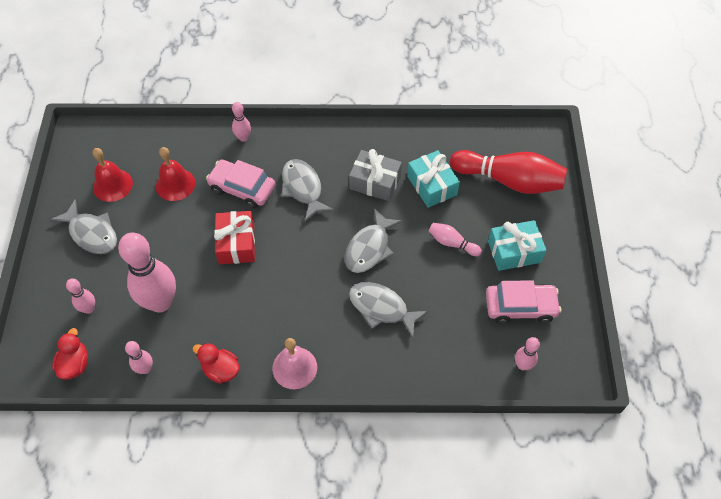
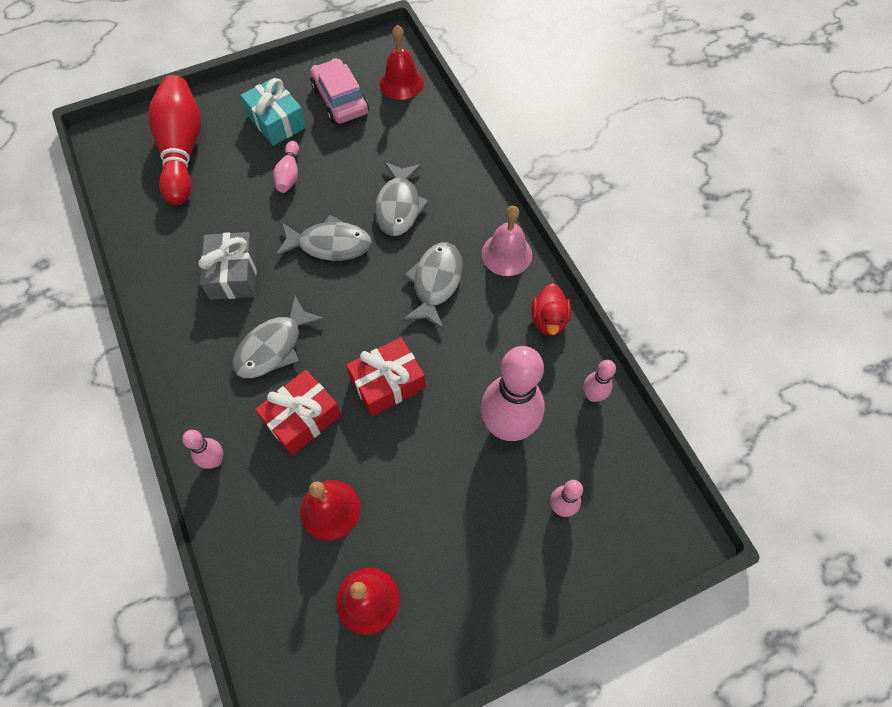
camera: 115 degrees left, 5 degrees up
grey fish [50,200,117,254] -> grey fish moved to [403,243,463,330]
red duck [52,328,88,380] -> none
pink car [206,160,276,208] -> red gift [255,370,341,455]
turquoise gift [407,150,460,208] -> none
pink bowling pin [515,337,540,370] -> red bell [380,25,424,100]

